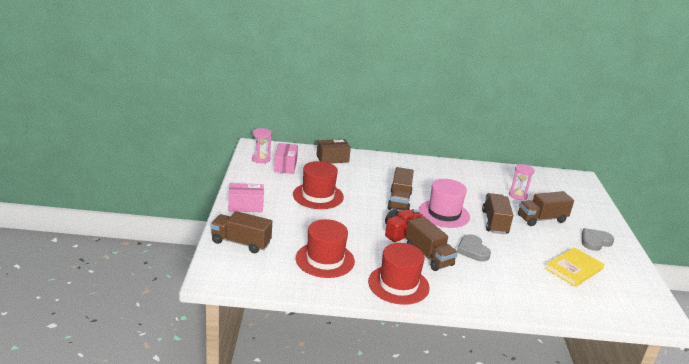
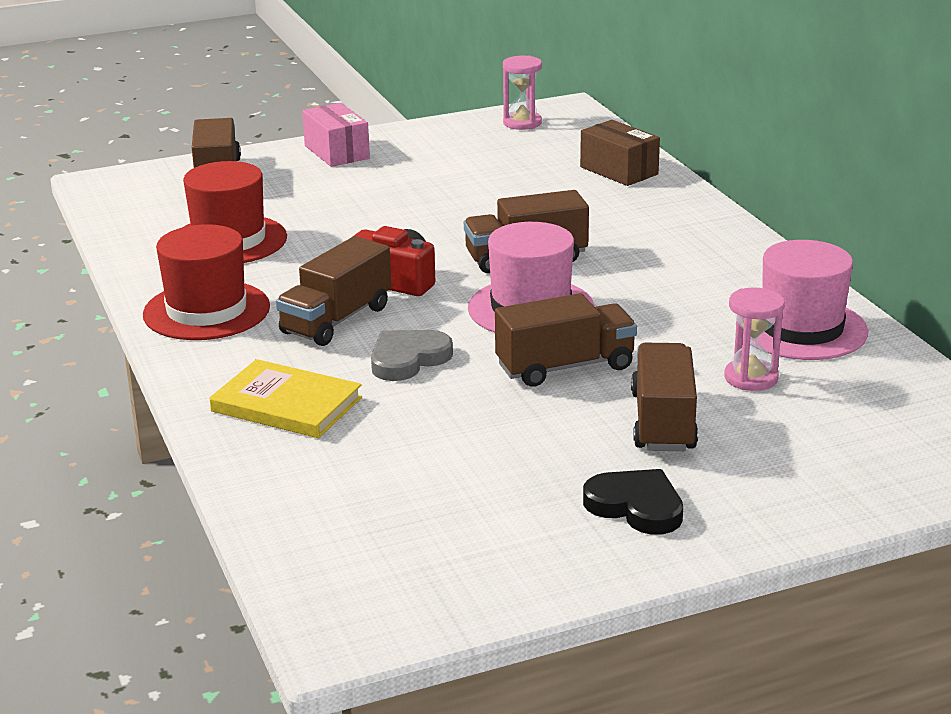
camera: 70 degrees right, 0 degrees up
pink box [274,143,298,174] -> none
red hat [293,161,344,209] -> none
brown truck [518,191,574,226] -> brown truck turned 45 degrees clockwise [631,343,698,451]
yellow book [545,247,604,287] -> yellow book moved to [210,359,362,438]
grey heart [582,228,614,251] -> black heart [583,469,683,535]
none -> pink hat [758,240,868,360]

